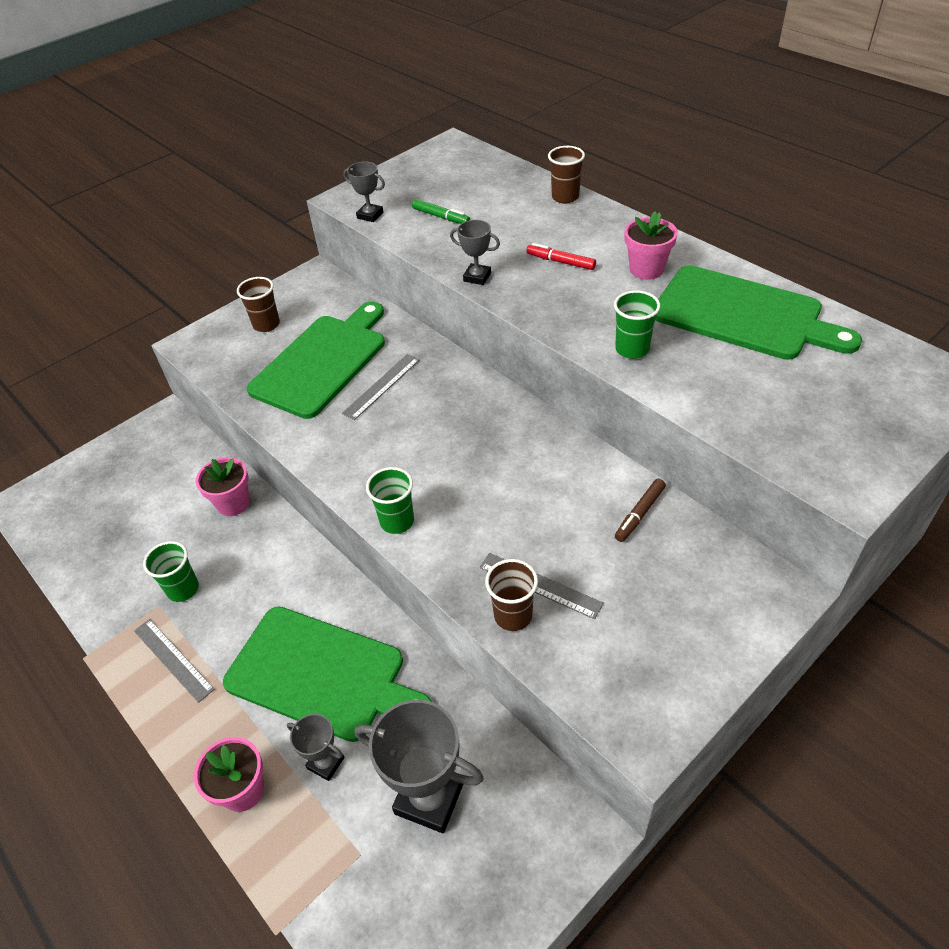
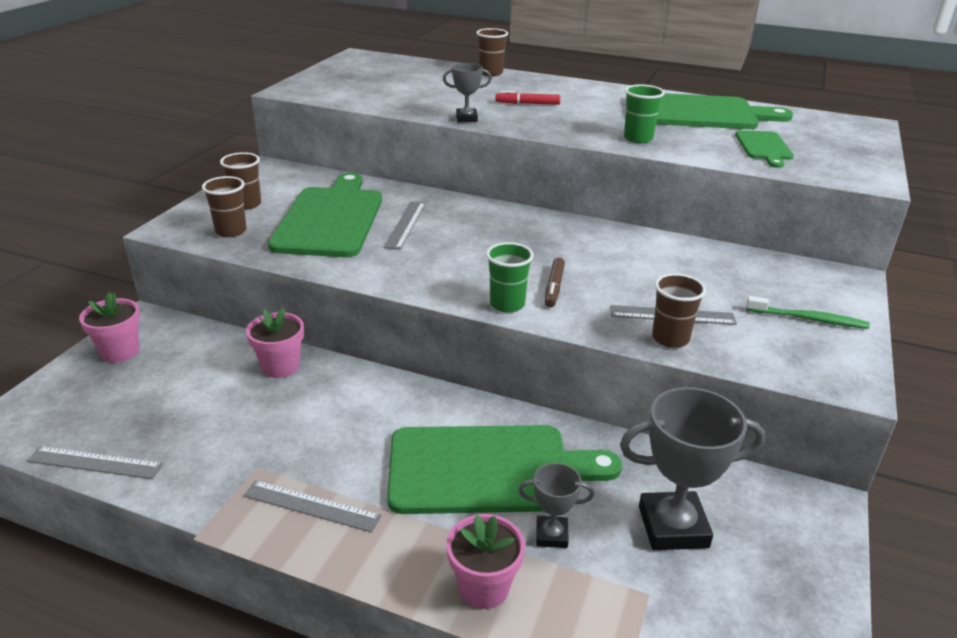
camera: 30 degrees left, 15 degrees down
green cup [143,541,199,602] -> none
grey trophy [344,162,385,222] -> none
green marker [412,199,470,224] -> none
brown marker [615,479,666,542] -> brown marker moved to [545,258,565,307]
pink flower pot [625,211,678,280] -> pink flower pot moved to [79,292,140,362]
none -> grey ruler [27,446,163,479]
none -> brown cup [202,176,247,237]
none -> green cutting board [735,130,794,168]
none -> green toothbrush [746,296,870,329]

